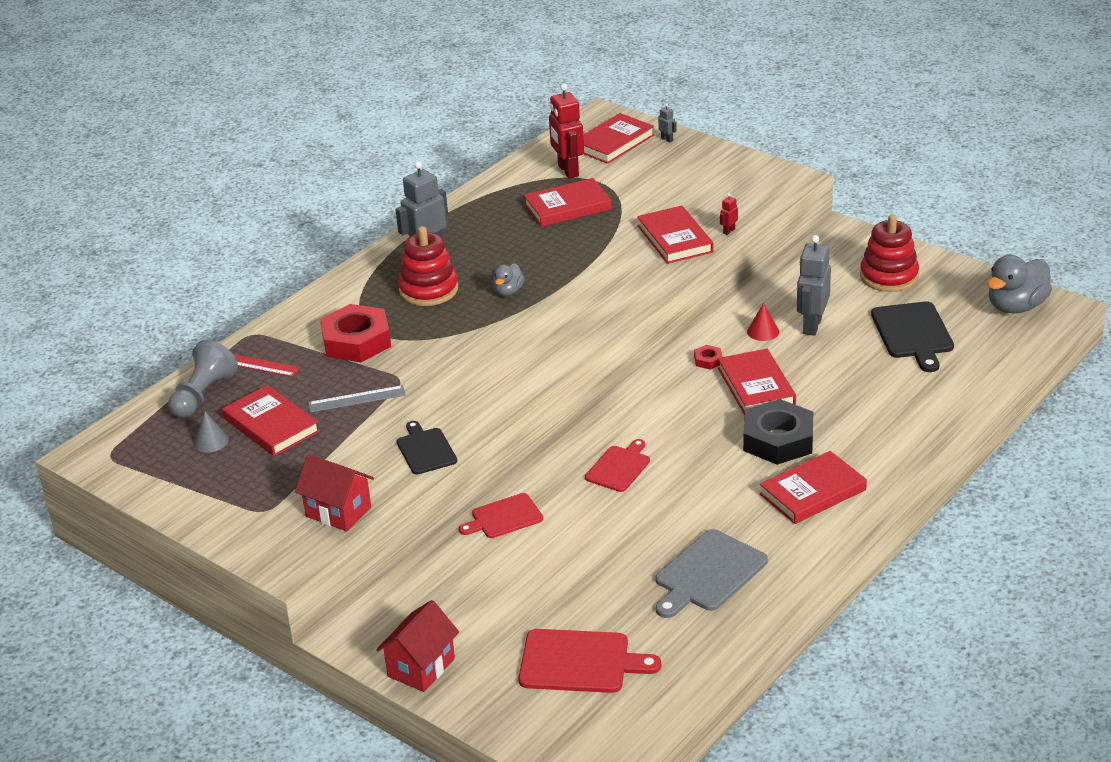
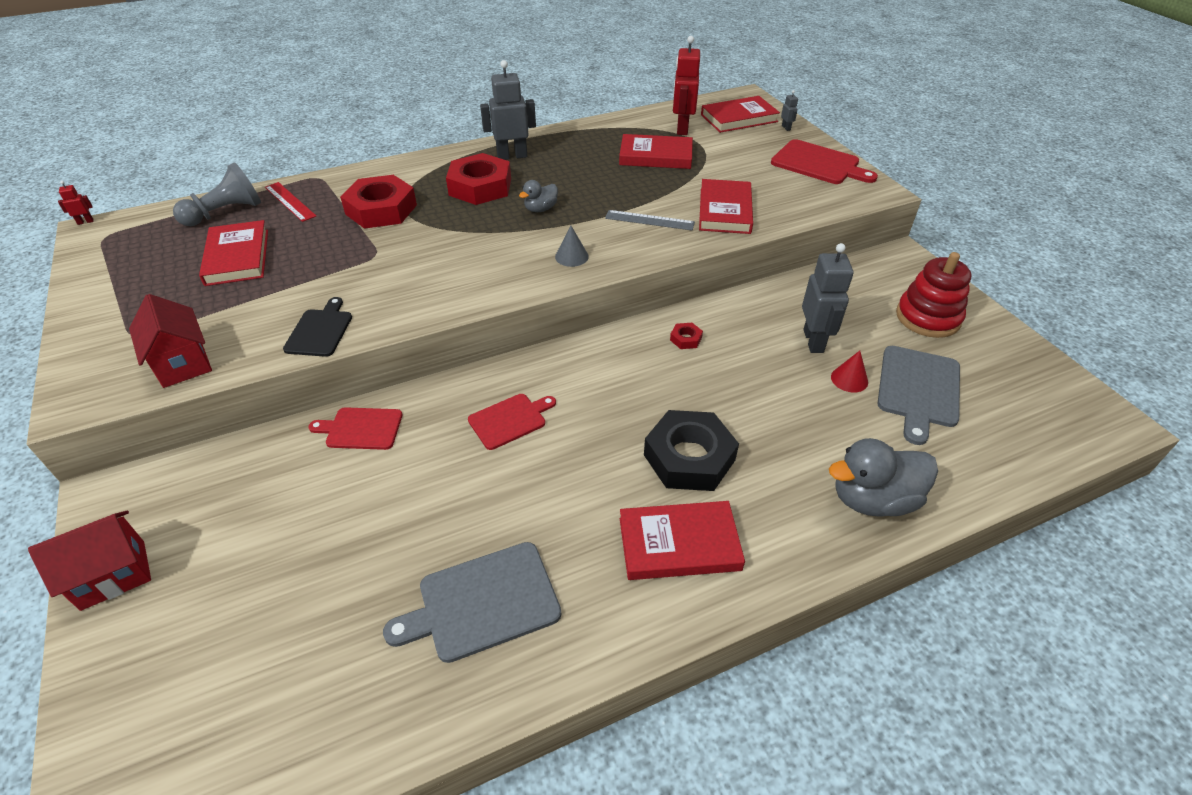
camera: 25 degrees right, 10 degrees up
grey cone [193,412,229,453] -> grey cone moved to [555,226,589,267]
grey ruler [308,385,406,413] -> grey ruler moved to [605,210,695,230]
red stacking toy [398,226,458,306] -> red nut [446,153,511,205]
red cutting board [519,629,661,693] -> red cutting board moved to [771,139,878,184]
red book [718,349,796,415] -> none
red robot [720,193,738,235] -> red robot moved to [58,181,94,225]
red cone [747,303,779,341] -> red cone moved to [831,351,868,393]
grey robot [797,235,831,336] -> grey robot turned 135 degrees clockwise [802,243,853,353]
black cutting board [871,301,954,372] -> grey cutting board [877,346,960,445]
grey duck [987,255,1052,313] -> grey duck moved to [829,438,938,517]

